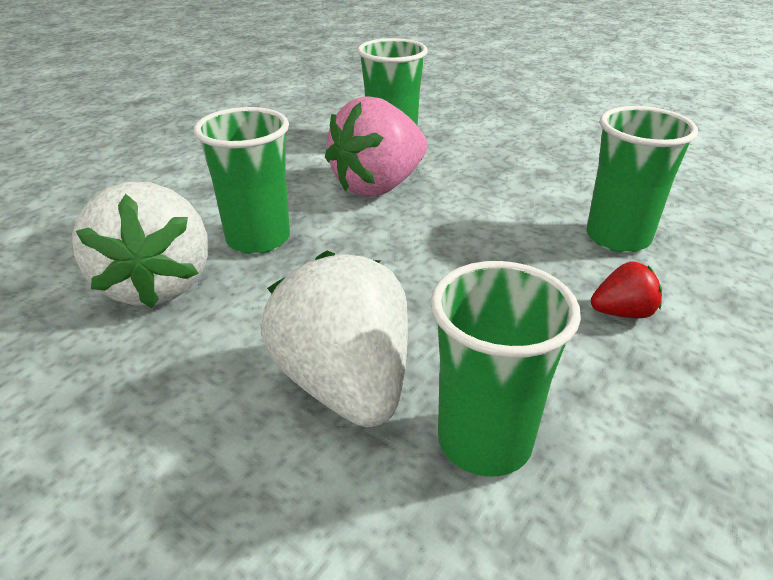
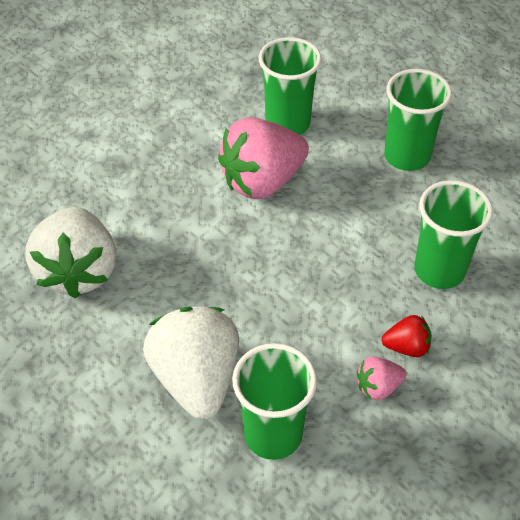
camera: 10 degrees right, 15 degrees up
green cup [194,107,290,254] -> green cup moved to [384,69,452,171]
none -> pink strawberry [357,356,406,400]

